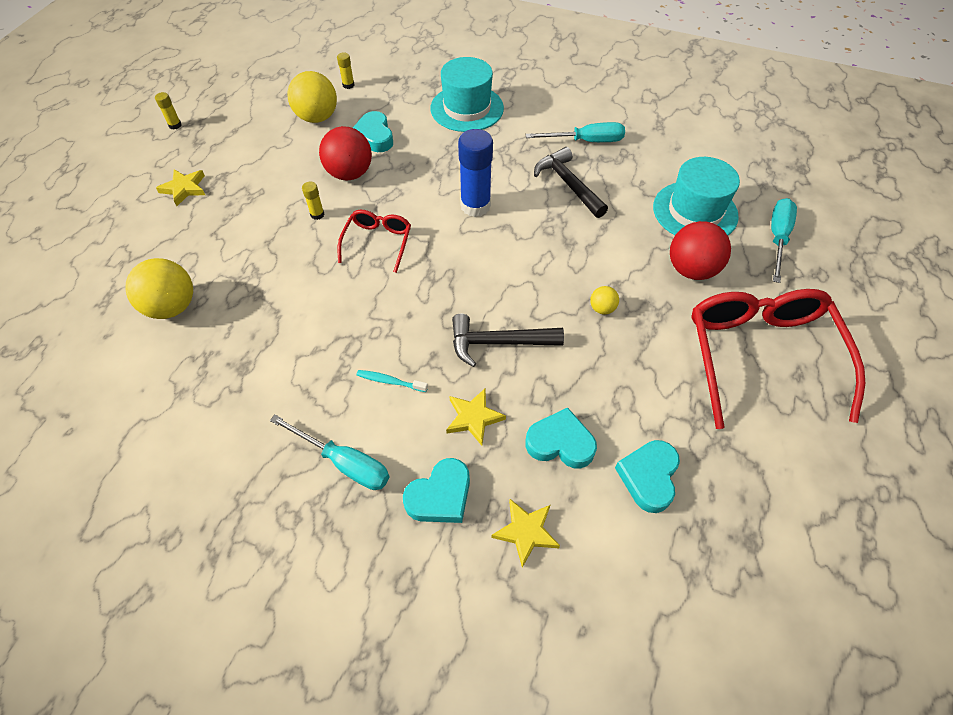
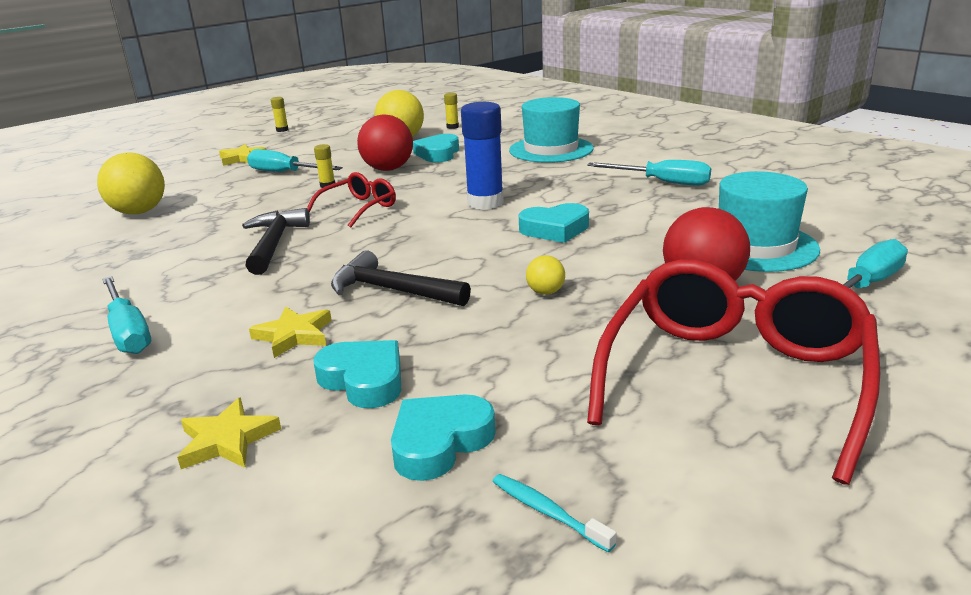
camera: 30 degrees right, 30 degrees down
turquoise toothbrush [356,370,428,392] -> turquoise toothbrush moved to [493,474,616,552]
turquoise heart [403,458,470,523] -> turquoise heart moved to [519,203,589,243]
black hammer [534,147,608,218] -> black hammer moved to [242,208,310,275]
none -> turquoise screwdriver [247,149,343,172]

